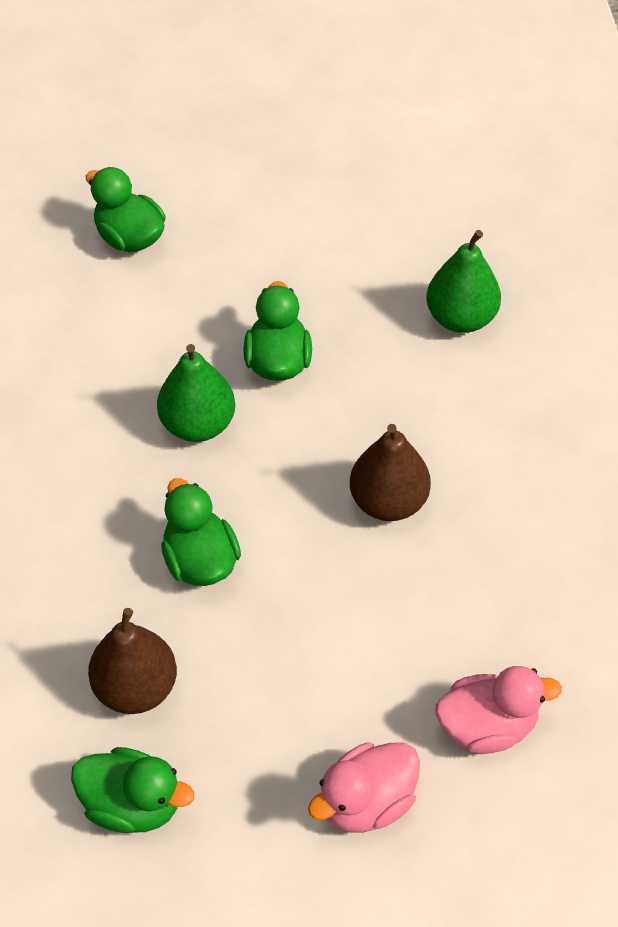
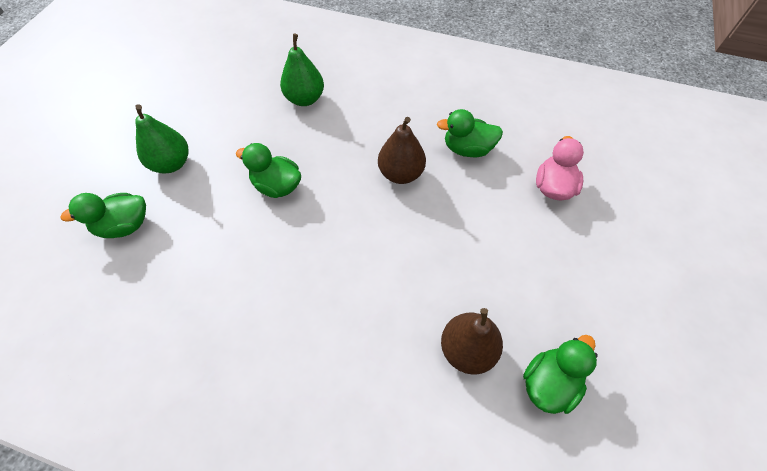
camera: 65 degrees left, 5 degrees up
green pear [157,344,235,442] -> green pear moved to [135,104,189,173]
green duck [161,478,241,586] -> green duck moved to [437,109,503,157]
pink duck [308,742,420,833] -> none

